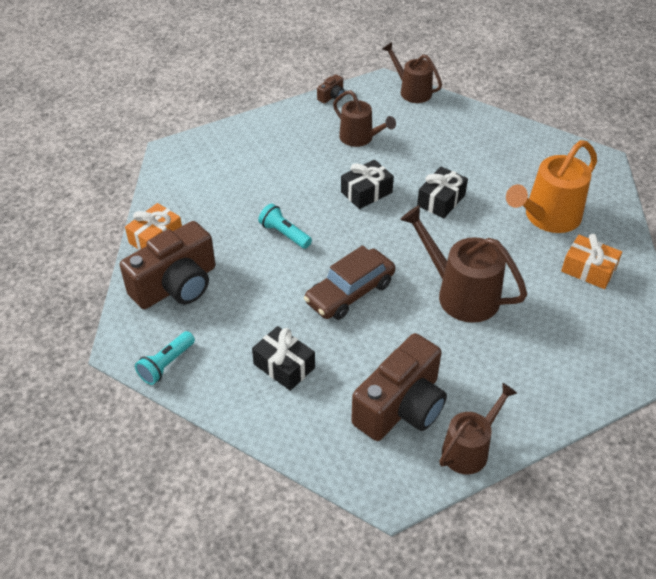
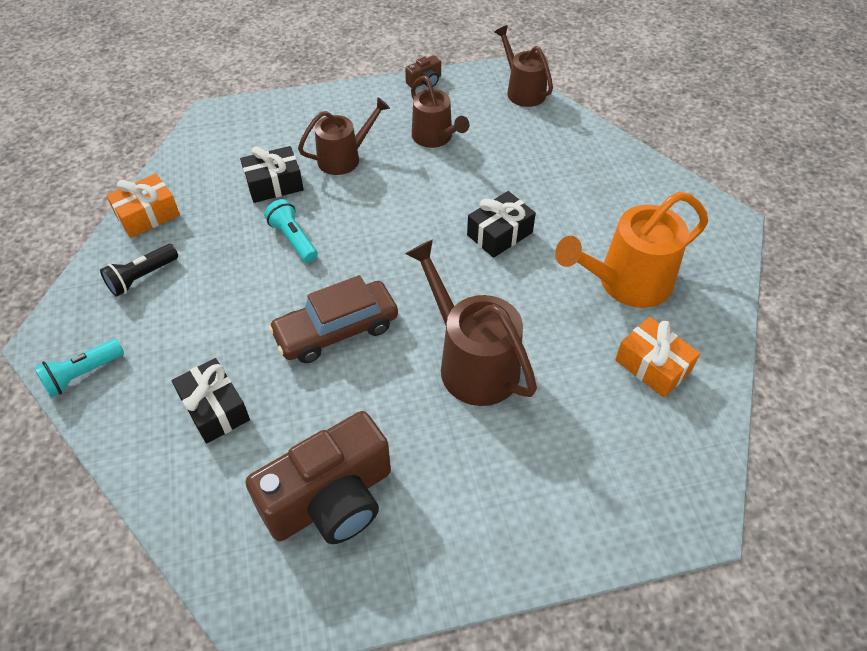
camera: 15 degrees right, 5 degrees up
brown camera [120,221,215,309] -> black flashlight [100,244,178,297]
black gift [341,160,394,209] -> black gift moved to [240,146,304,203]
brown watering can [439,383,517,474] -> brown watering can moved to [298,97,390,175]

